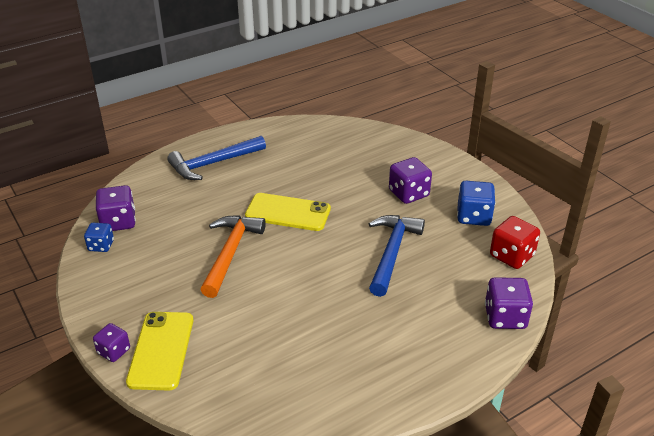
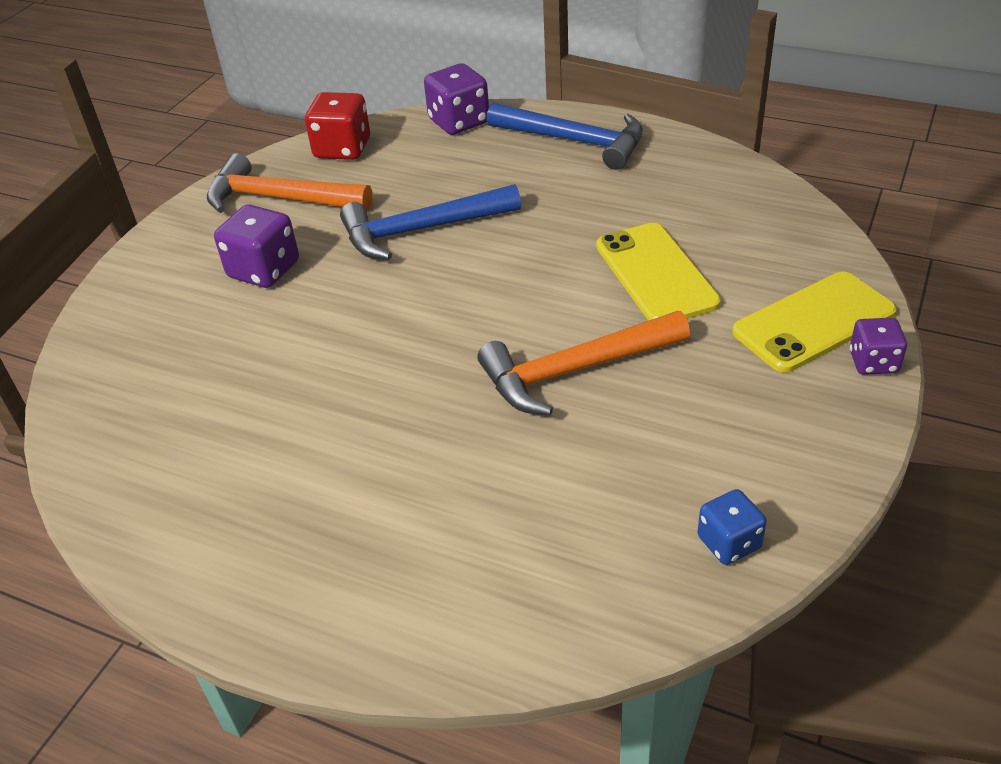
camera: 120 degrees left, 5 degrees up
purple dice [96,185,136,231] -> none
blue hammer [167,136,266,180] -> blue hammer moved to [487,102,643,170]
yellow phone [245,193,331,231] -> yellow phone moved to [596,223,721,321]
blue dice [457,181,496,226] -> orange hammer [207,153,372,213]

